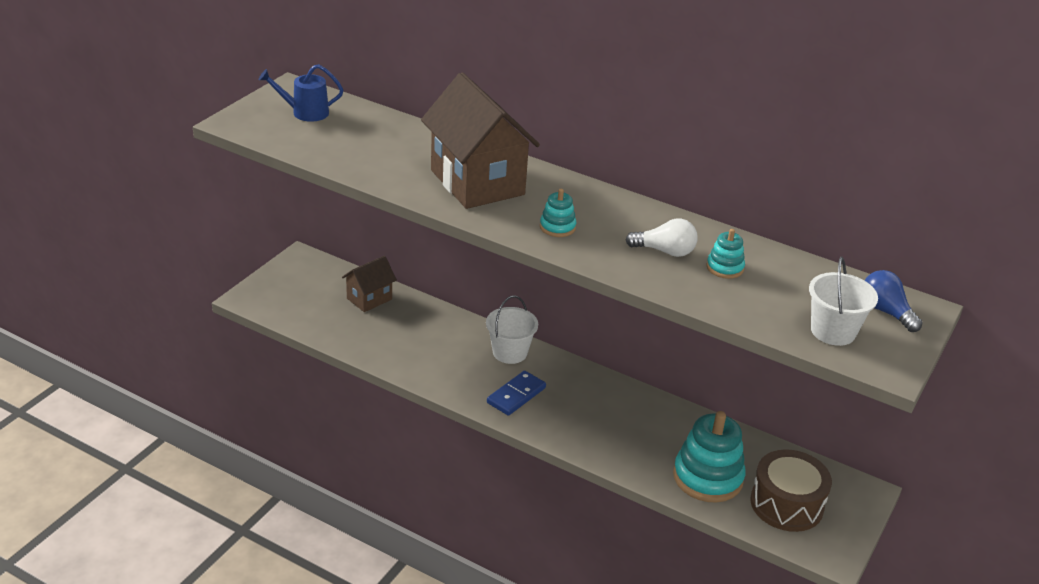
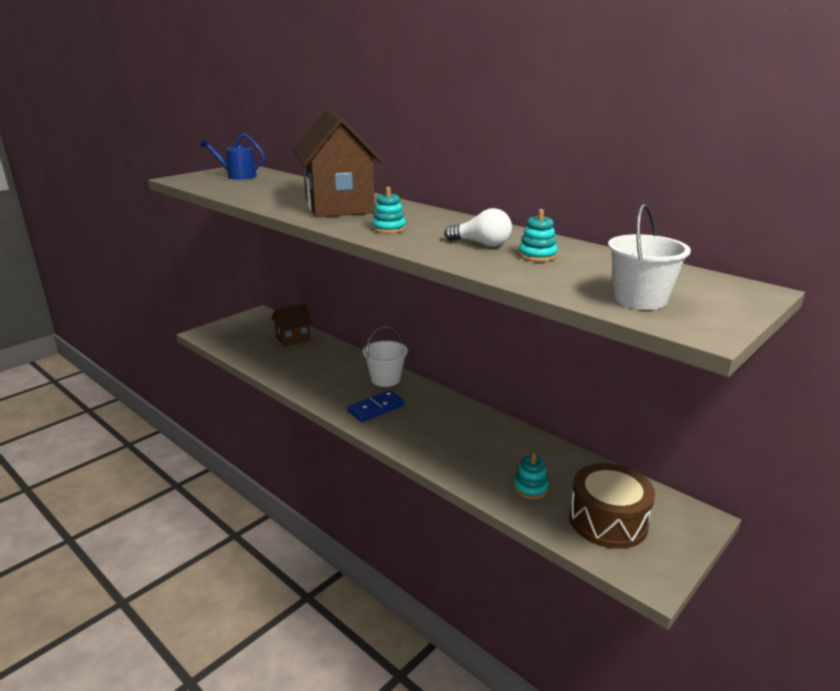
camera: 15 degrees right, 10 degrees down
turquoise stacking toy [673,411,746,502] -> turquoise stacking toy [513,453,549,499], size x0.49
blue light bulb [864,270,923,332] -> none

